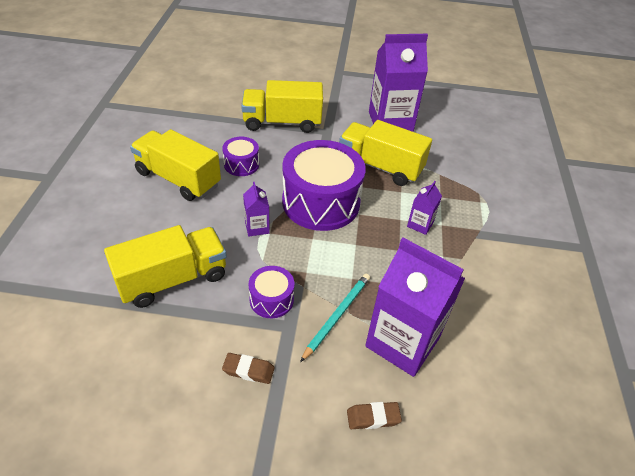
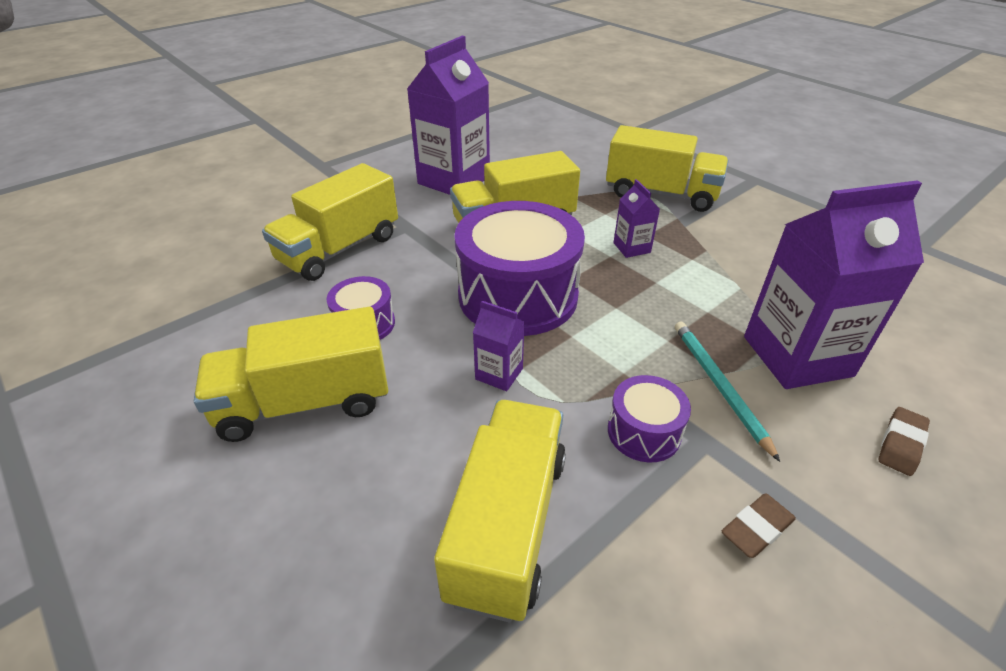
camera: 45 degrees left, 5 degrees down
none -> yellow truck [606,125,729,212]

